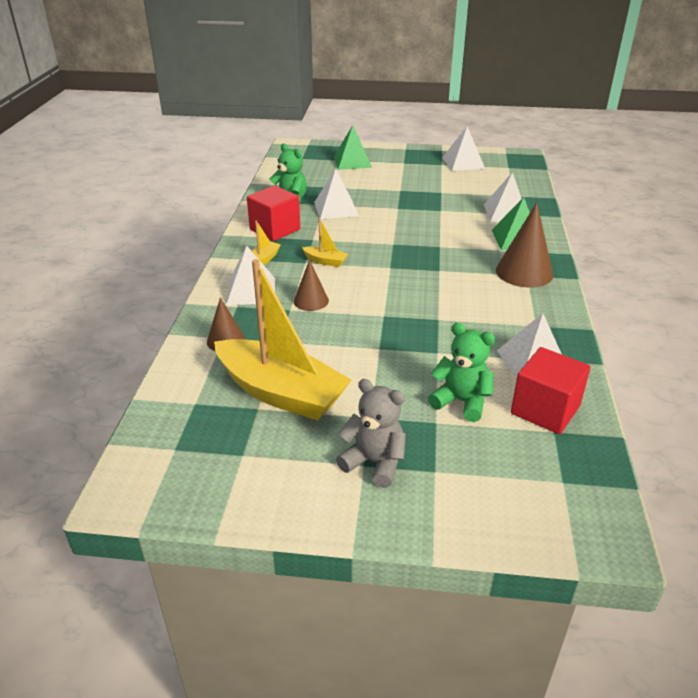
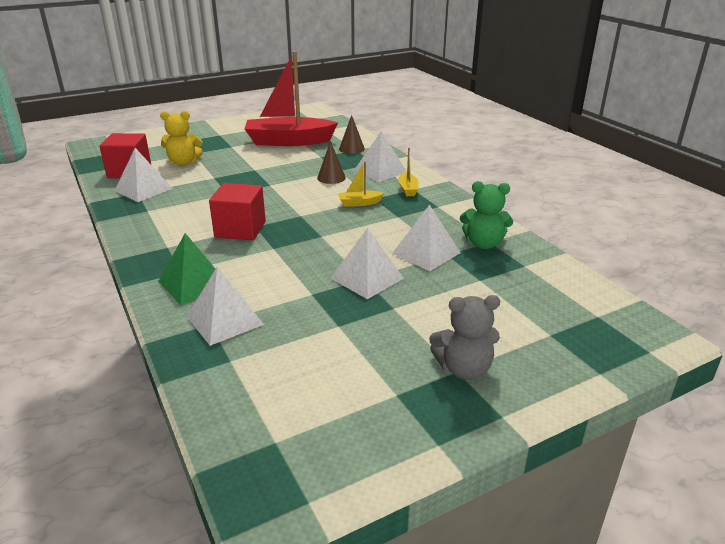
camera: 145 degrees right, 5 degrees down
yellow boat [214,259,351,420] -> red boat [244,51,338,146]
red cube [247,185,300,241] -> red cube moved to [209,183,266,240]
green pyramid [334,125,372,170] -> none
grey teddy bear [336,379,406,488] -> grey teddy bear moved to [430,295,500,380]
green teddy bear [428,323,495,422] -> yellow teddy bear [160,110,203,166]
white pyramid [442,126,485,171] -> white pyramid moved to [331,228,404,299]
brown cone [496,202,553,288] -> none

